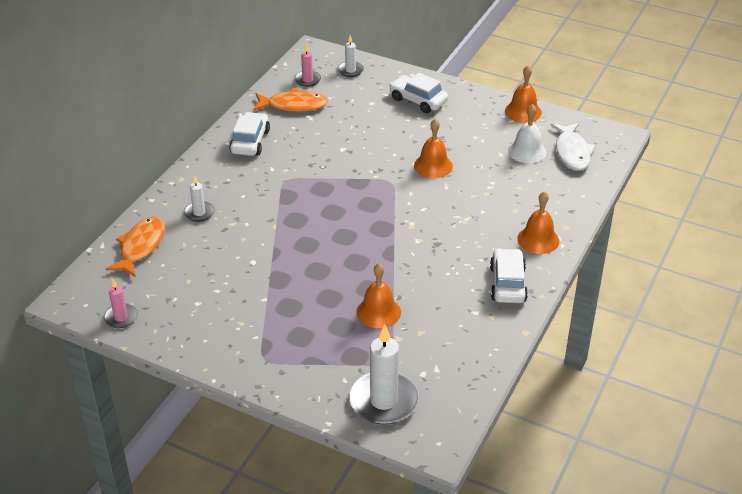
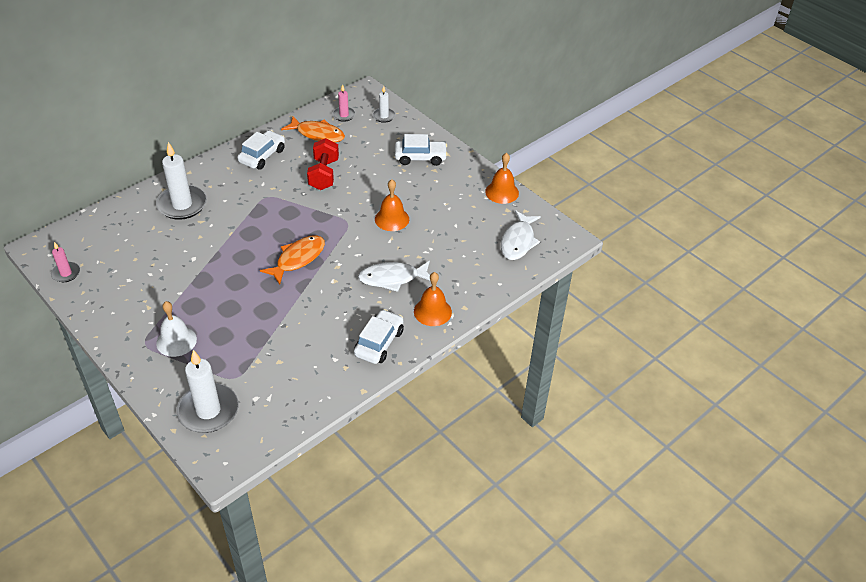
camera: 20 degrees right, 5 degrees up
orange fish [106,217,165,277] -> orange fish moved to [260,235,325,285]
white candle [184,175,214,222] -> white candle [156,142,207,220], size x1.92
orange bell [356,263,401,328] -> none
white car [389,73,448,113] -> white car turned 120 degrees clockwise [395,134,448,166]
white bell [508,104,547,163] -> white bell moved to [156,301,197,357]
none -> red dumbbell [307,138,339,190]
none -> white fish [358,261,430,292]

